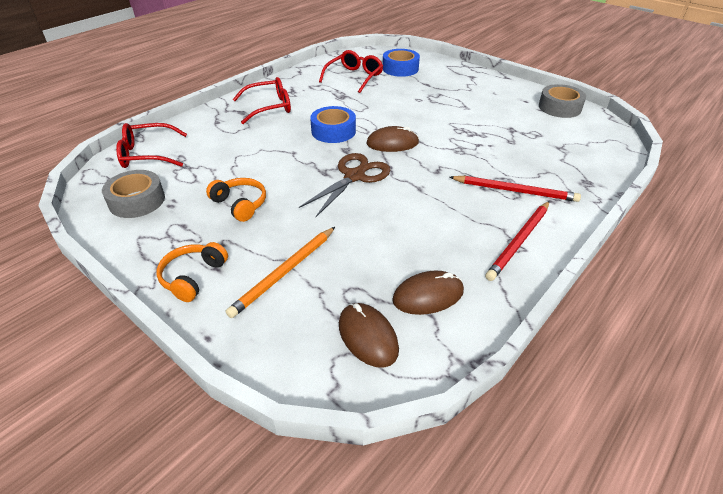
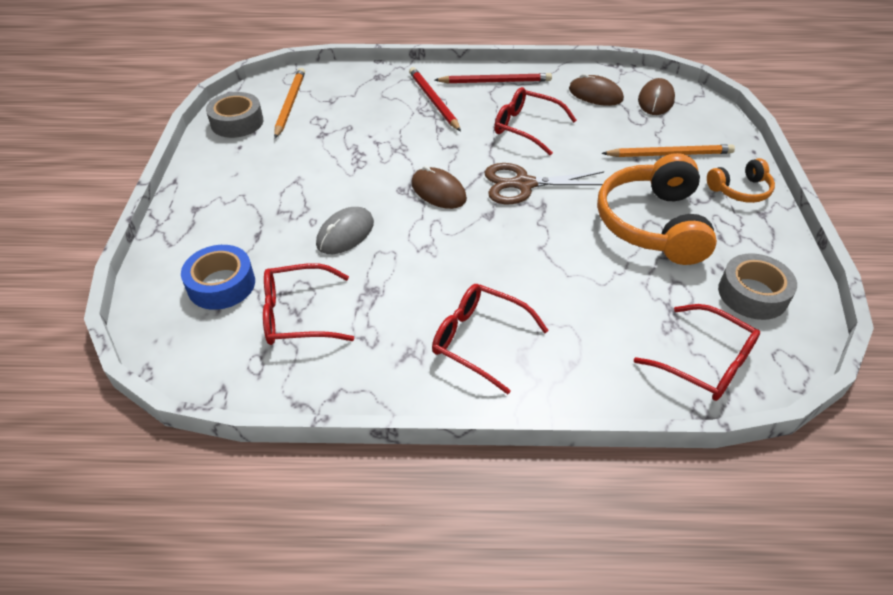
camera: 130 degrees left, 5 degrees up
orange headphones [206,178,266,222] -> orange headphones [597,153,717,265], size x1.94
blue tape [310,106,356,143] -> none
none -> orange pencil [274,68,305,138]
none -> grey mouse [316,207,374,254]
none -> red glasses [494,87,577,155]

